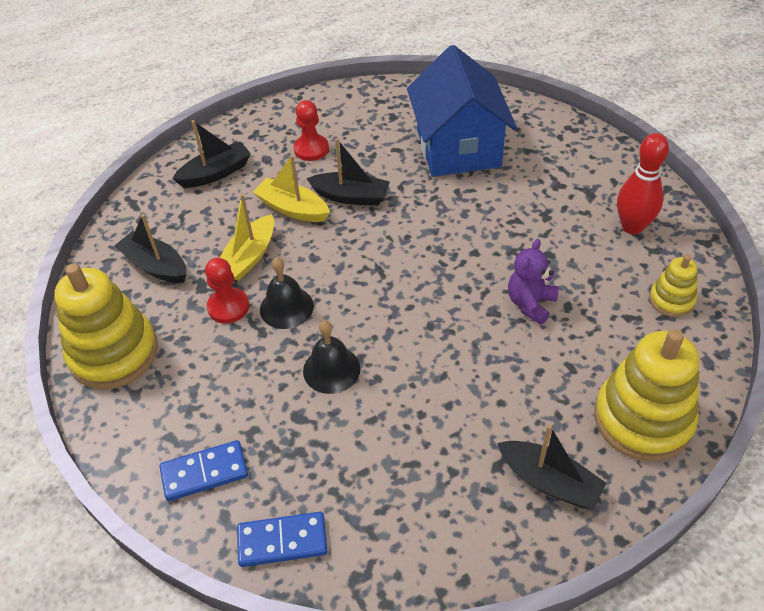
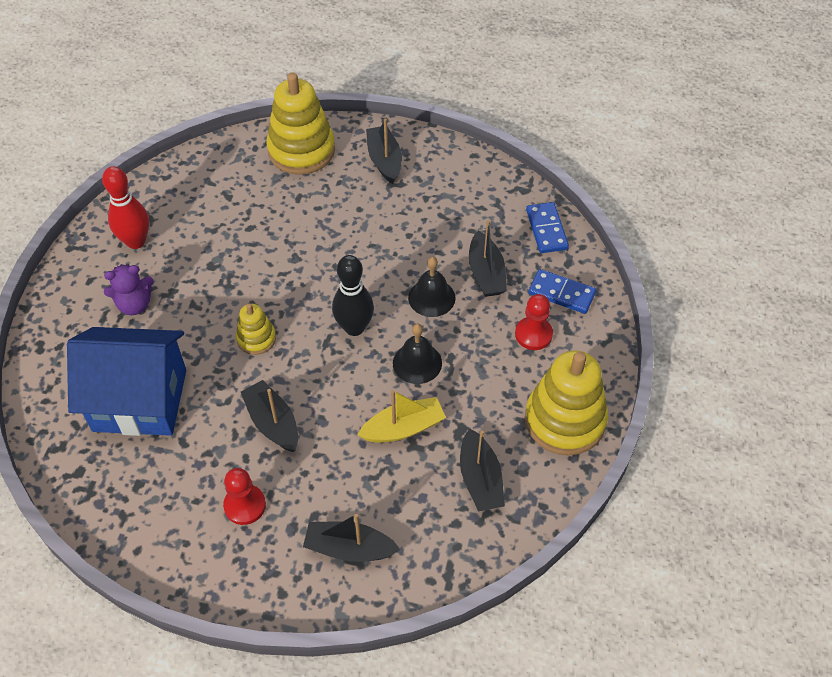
camera: 140 degrees left, 5 degrees up
red pawn [205,258,249,324] -> red pawn moved to [515,294,553,350]
blue domino [237,512,327,567] -> blue domino turned 45 degrees clockwise [526,202,569,253]
yellow boat [253,155,330,222] -> none
blue house [407,45,517,177] -> blue house turned 60 degrees clockwise [67,327,186,436]
purple teddy bear [508,239,559,325] -> purple teddy bear moved to [104,264,154,315]
yellow stacking toy [649,255,697,317] -> yellow stacking toy moved to [236,303,276,355]
none -> black bowling pin [332,255,374,336]
none -> black boat [469,220,507,297]

